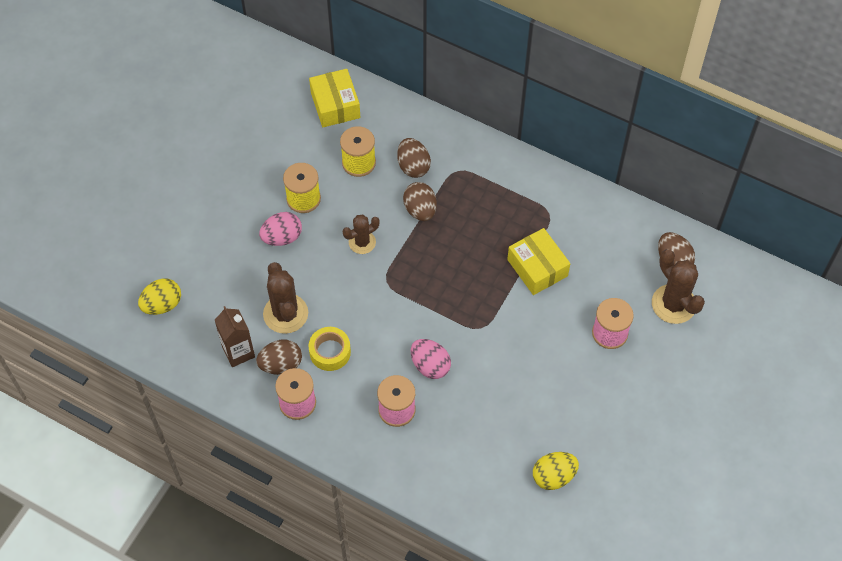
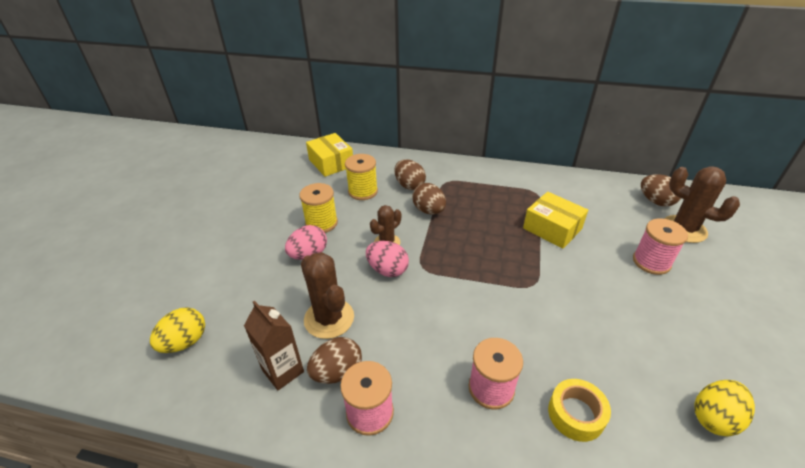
camera: 15 degrees left, 20 degrees down
yellow tape [308,327,351,371] -> yellow tape moved to [548,379,611,442]
pink egg [411,339,451,379] -> pink egg moved to [366,241,409,277]

